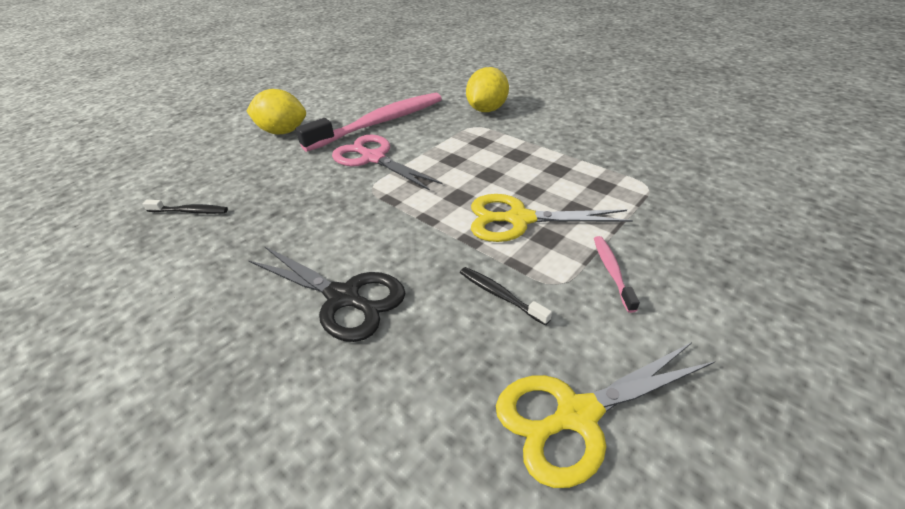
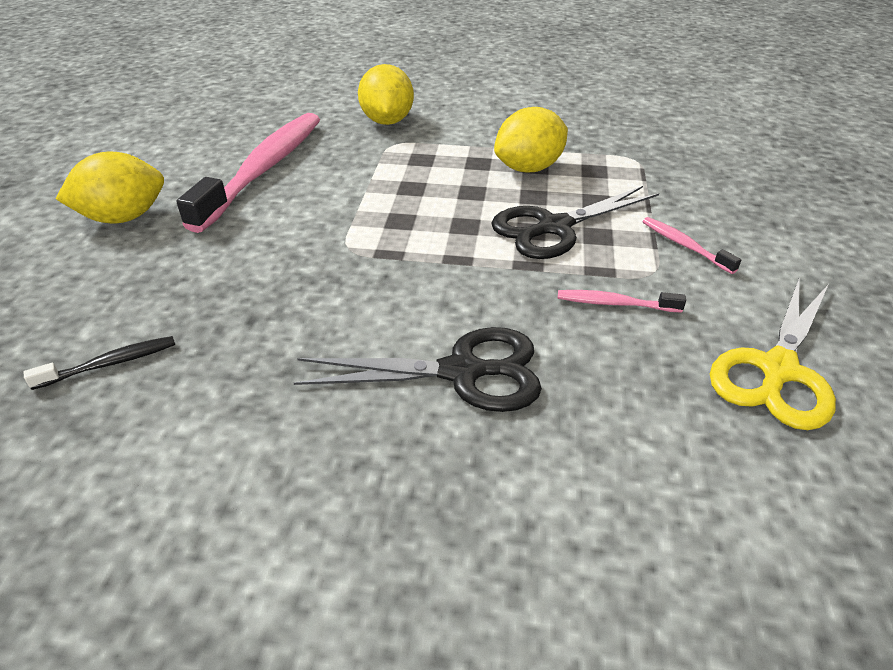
camera: 35 degrees left, 0 degrees up
pink scissors [332,135,443,191] -> none
black toothbrush [460,267,552,326] -> pink toothbrush [557,290,686,312]
yellow scissors [471,194,633,242] -> black scissors [491,186,659,259]
none -> yellow lemon [494,107,568,172]

